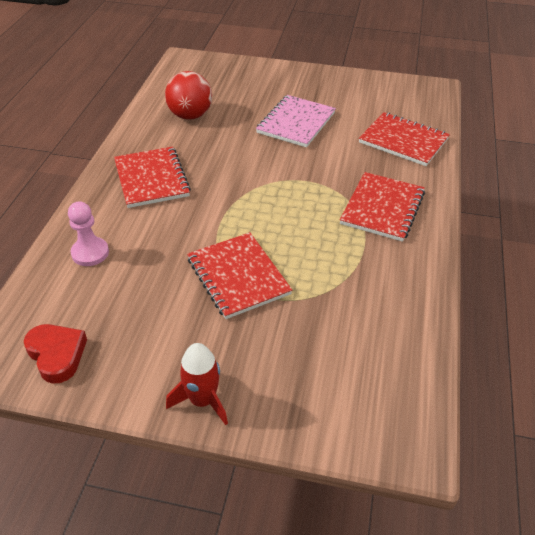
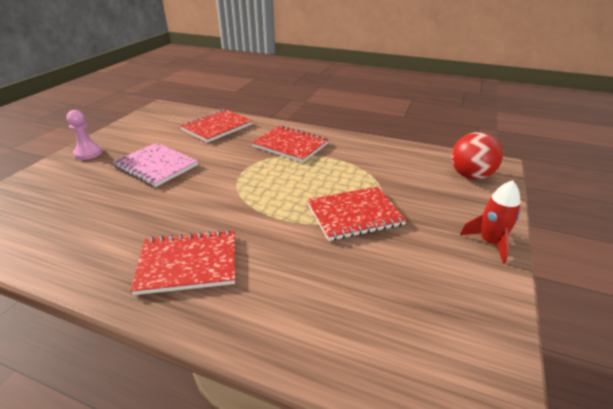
camera: 80 degrees left, 10 degrees down
red heart [24,324,87,383] -> none
pink pawn [68,202,109,266] -> pink pawn moved to [66,110,103,160]
red ball [165,71,212,120] -> red ball moved to [451,132,503,180]

